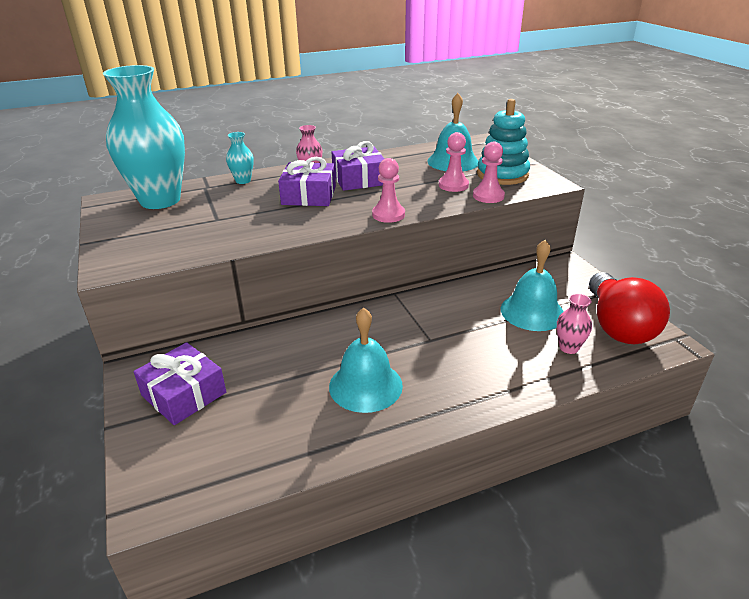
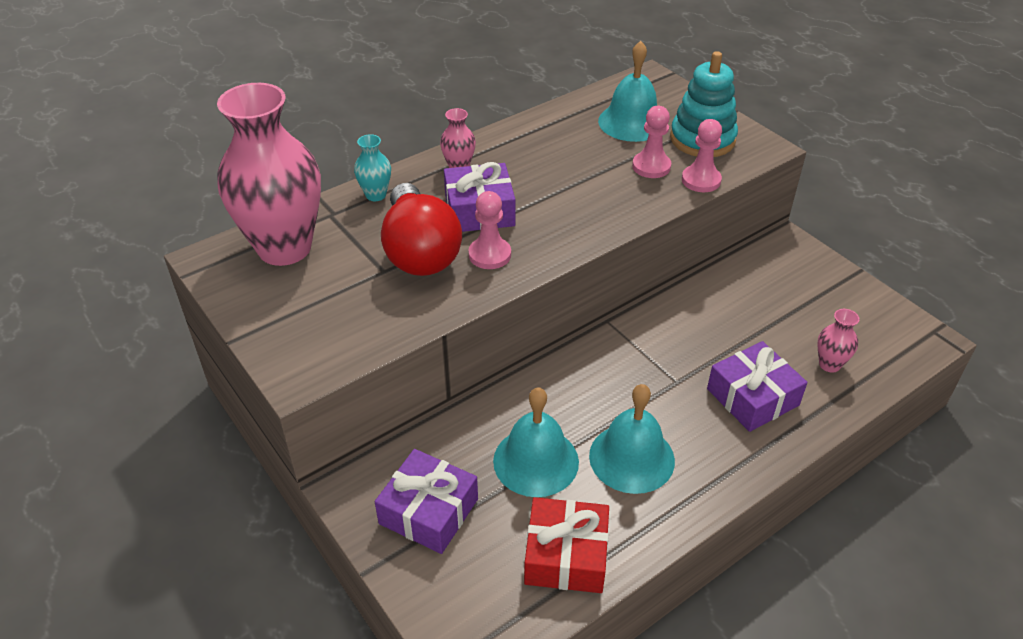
camera: 15 degrees left, 10 degrees up
turquoise vase [103,65,185,209] -> pink vase [217,83,321,266]
purple gift [331,141,385,191] -> purple gift moved to [707,341,807,432]
pink pawn [372,158,405,223] -> pink pawn moved to [469,191,511,269]
turquoise bell [501,240,564,331] -> turquoise bell moved to [493,387,579,497]
red light bulb [589,272,670,344] -> red light bulb moved to [381,183,462,276]
none -> red gift [524,497,609,593]

